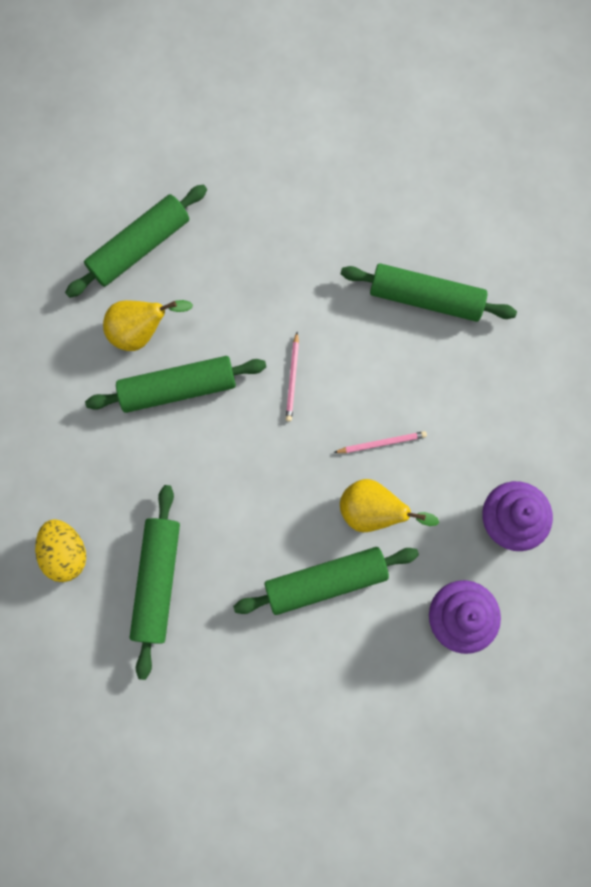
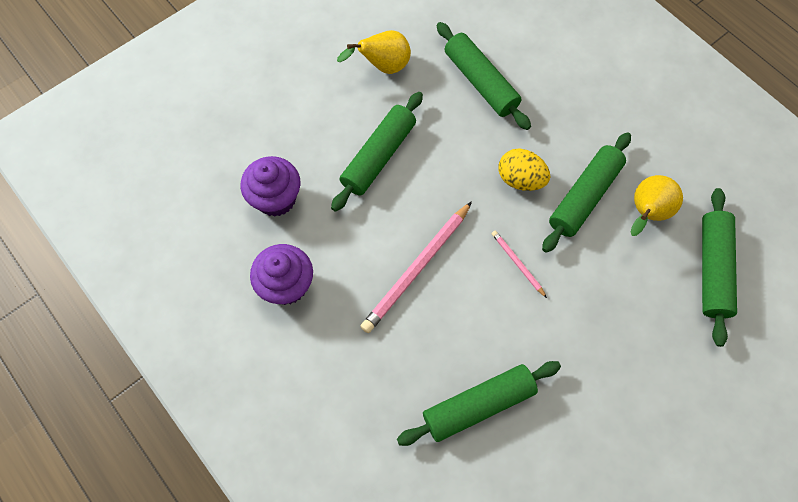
camera: 140 degrees right, 10 degrees down
yellow egg [35,519,86,582] -> yellow egg moved to [499,149,550,191]
pink pencil [333,431,427,453] -> pink pencil [360,201,472,333], size x2.03
yellow pear [340,479,439,532] -> yellow pear moved to [337,30,411,74]

